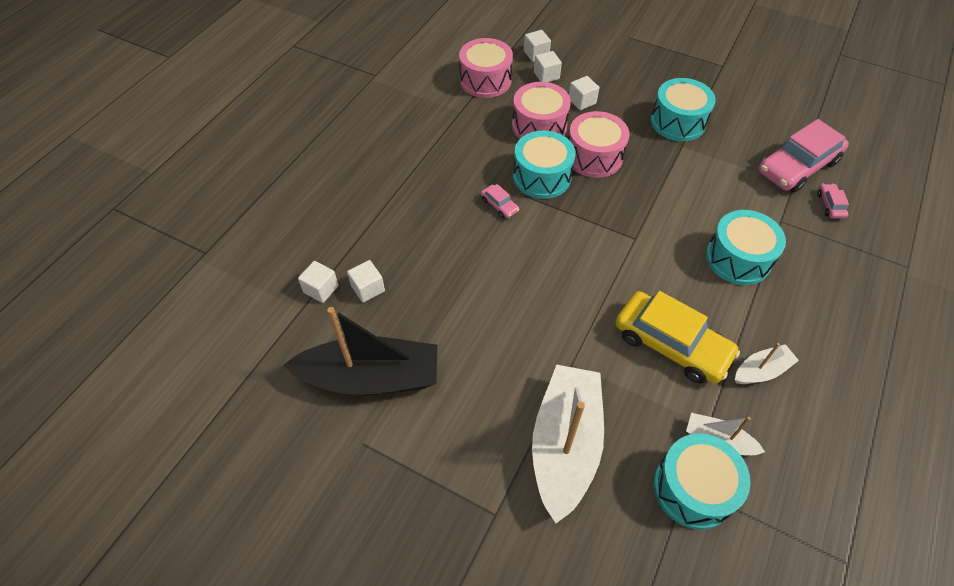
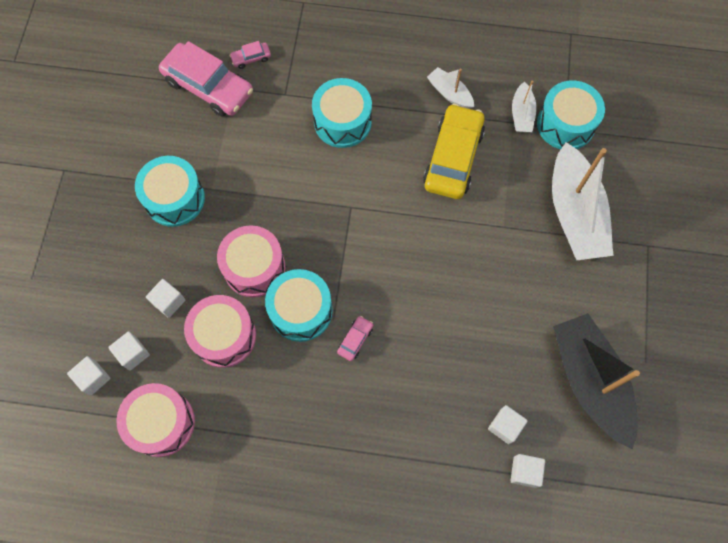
camera: 110 degrees left, 15 degrees up
white boat [532,364,604,523] -> white boat turned 90 degrees counterclockwise [552,142,614,260]

